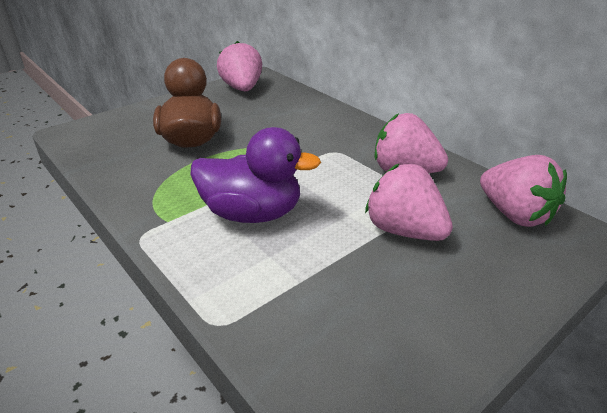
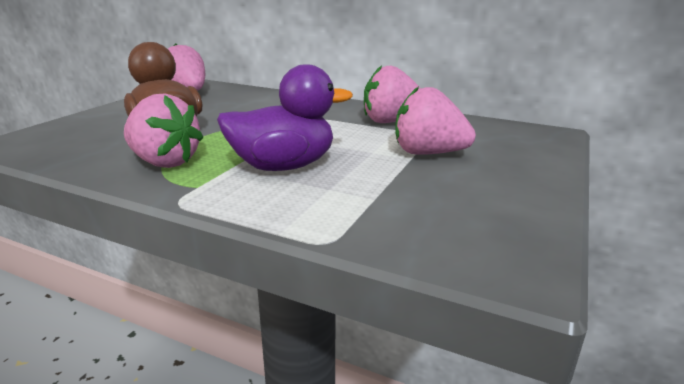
camera: 25 degrees left, 10 degrees down
pink strawberry [480,155,567,227] -> pink strawberry moved to [124,93,204,168]

